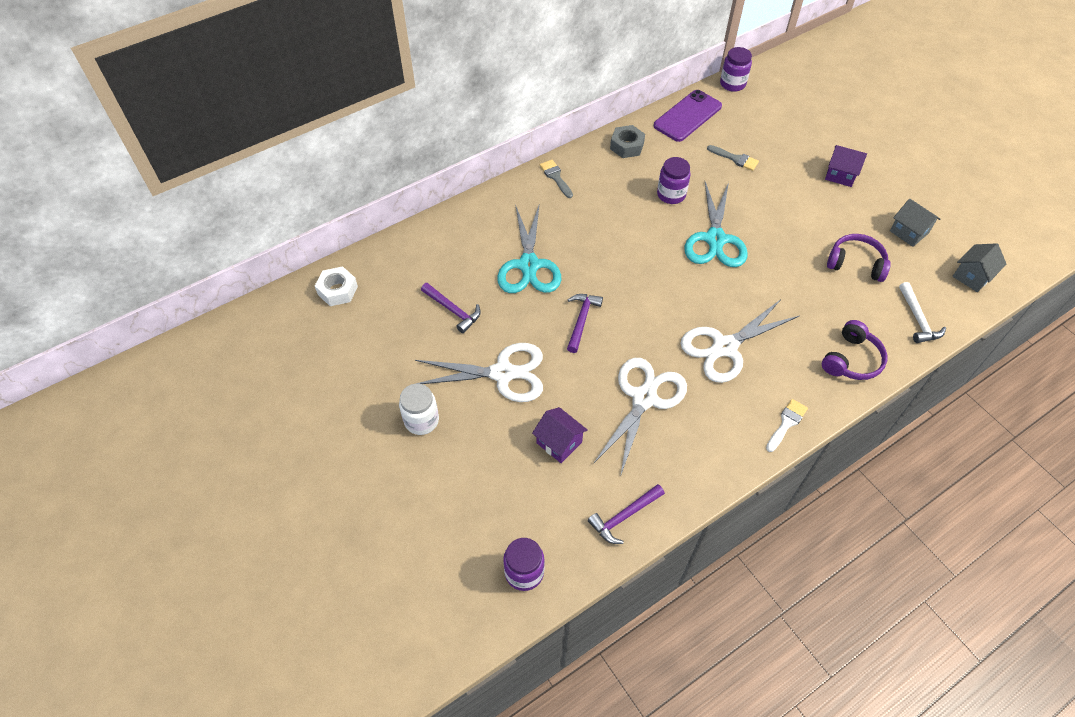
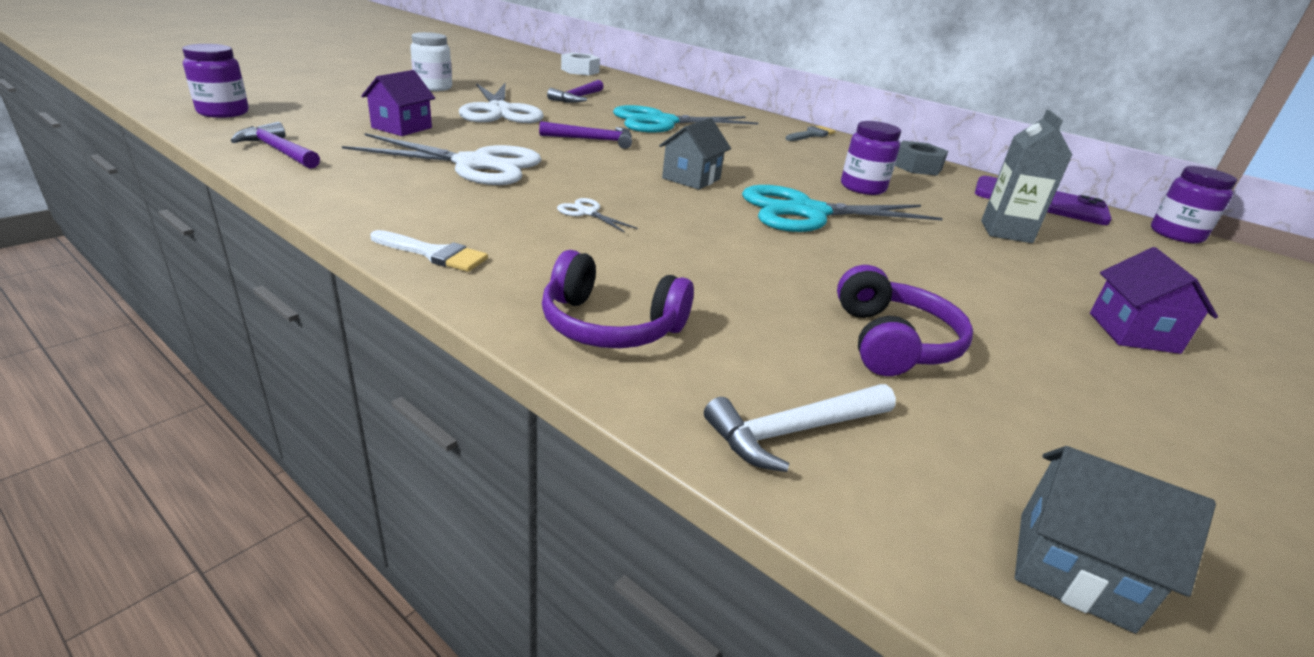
camera: 70 degrees right, 25 degrees down
white scissors [680,299,799,383] -> white scissors [557,198,638,233], size x0.40
grey brush [707,145,759,171] -> grey carton [981,110,1072,243]
grey house [890,199,940,247] -> grey house moved to [659,118,731,190]

